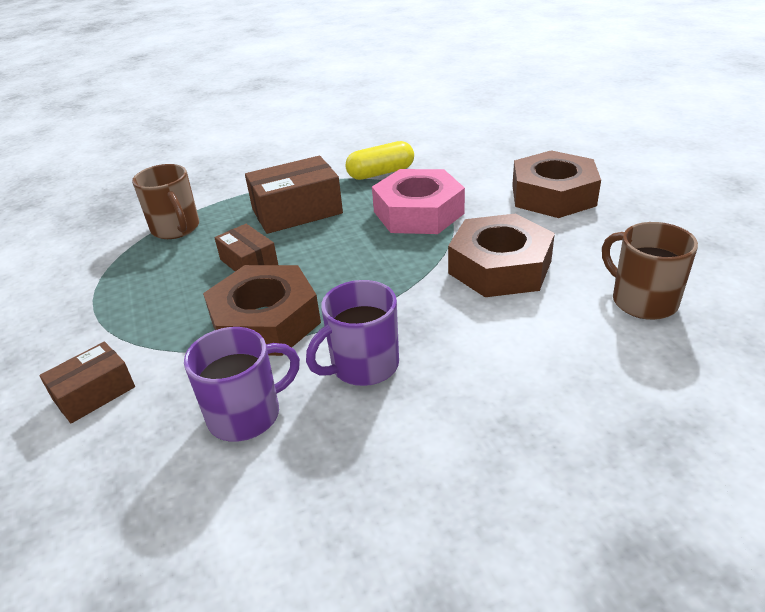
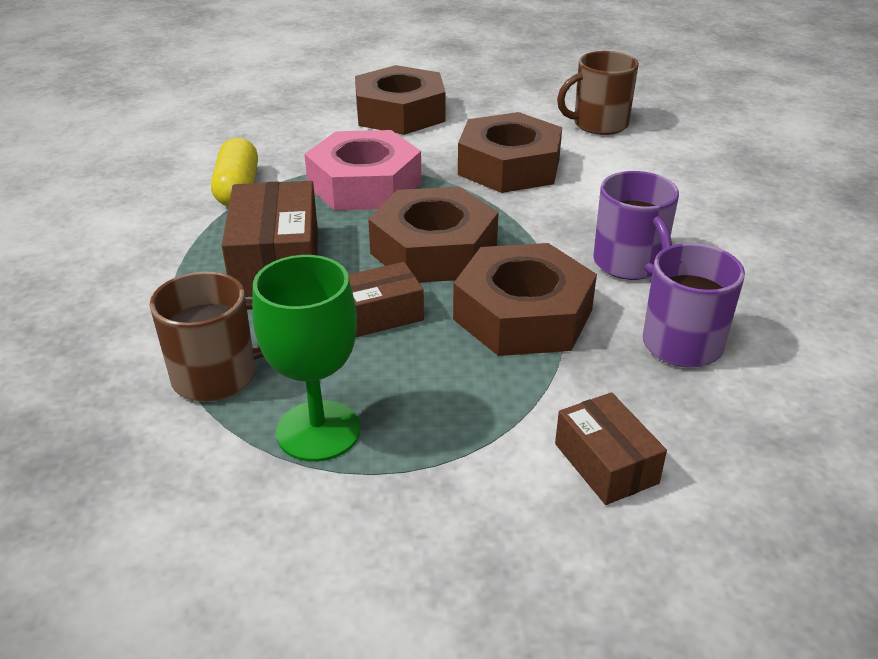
camera: 75 degrees left, 0 degrees up
none -> green goblet [252,255,361,462]
none -> brown nut [368,187,499,283]

